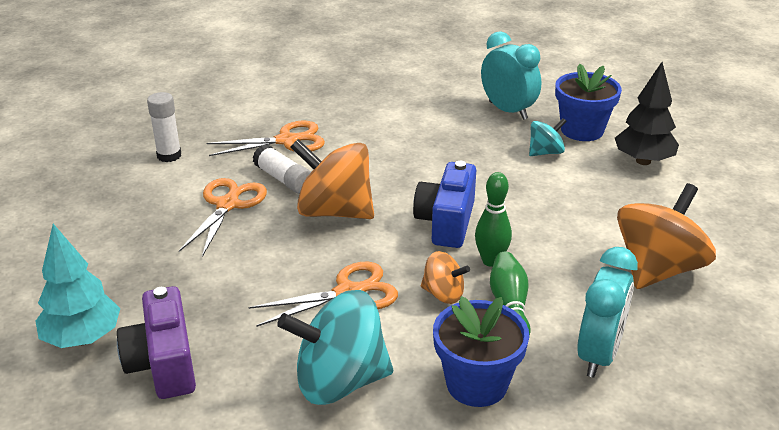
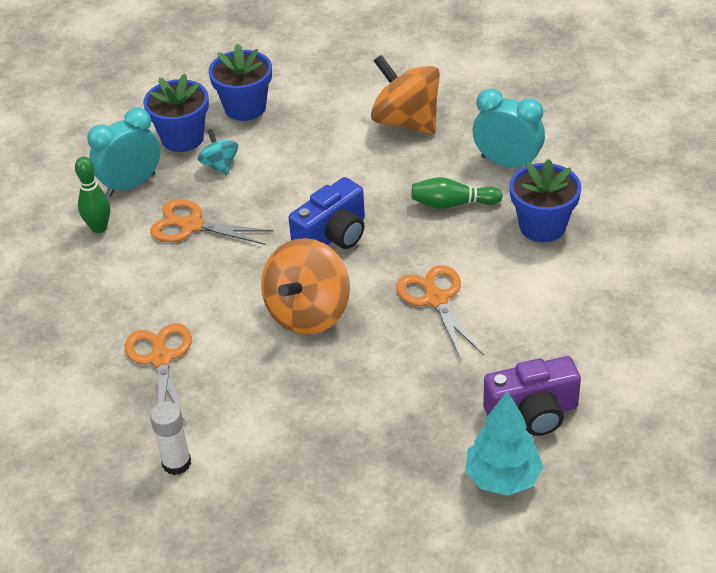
camera: 85 degrees left, 10 degrees up
orange scissors [179,178,267,257] -> orange scissors moved to [150,199,273,245]
white glue stick [253,144,311,194] -> none
turquoise spinning top [277,290,393,405] -> none
blue camera [413,161,476,248] -> blue camera turned 60 degrees counterclockwise [288,177,365,249]
orange spinning top [421,251,470,304] -> none
green bowling pin [475,172,512,267] -> green bowling pin moved to [75,157,110,233]
black tree [615,62,679,165] -> blue flower pot [208,43,272,121]

